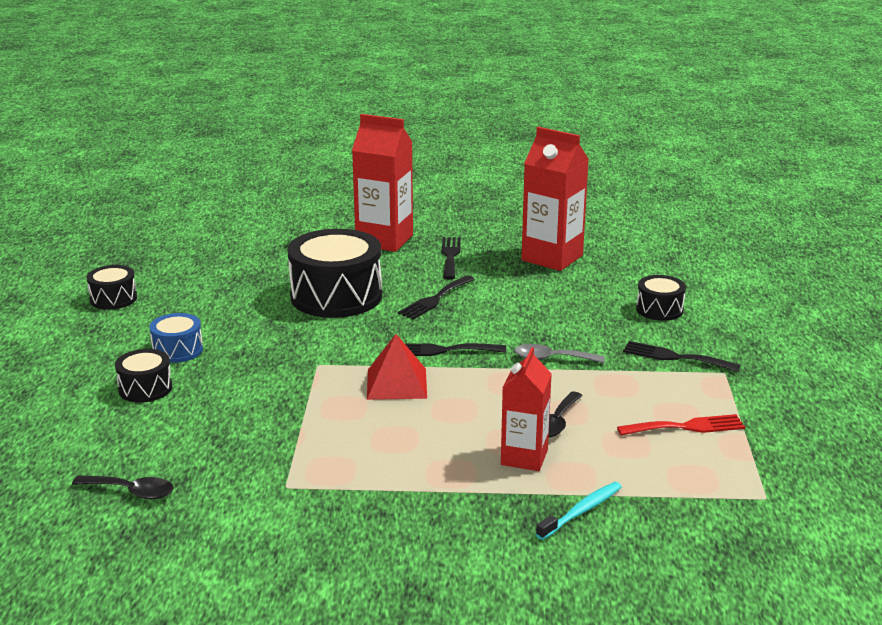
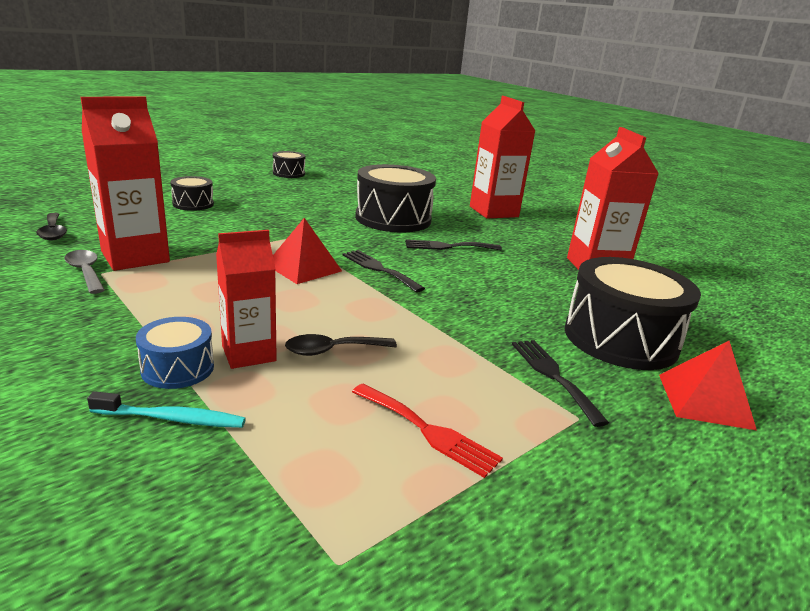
camera: 45 degrees right, 0 degrees up
blue drum [149,313,203,363] -> blue drum moved to [136,317,214,389]
black fork [442,237,461,279] -> none
grey spoon [515,344,605,363] -> grey spoon moved to [64,250,105,294]
black drum [636,275,686,321] -> black drum [565,257,701,370], size x2.00
none -> red carton [80,96,170,271]
none -> red pyramid [659,341,757,431]

